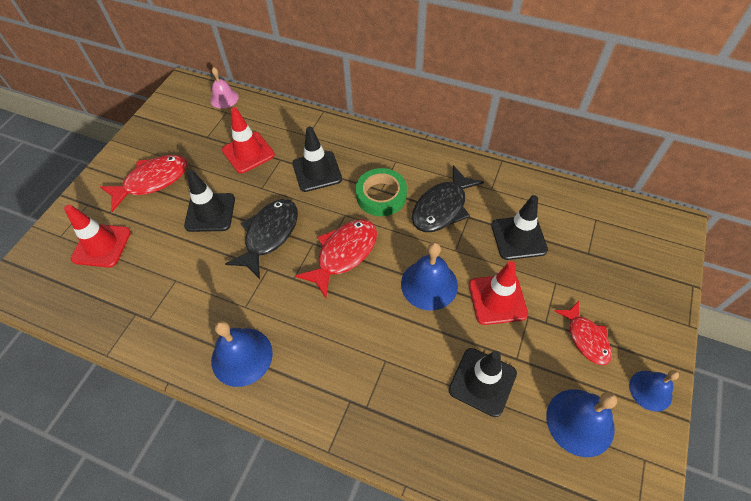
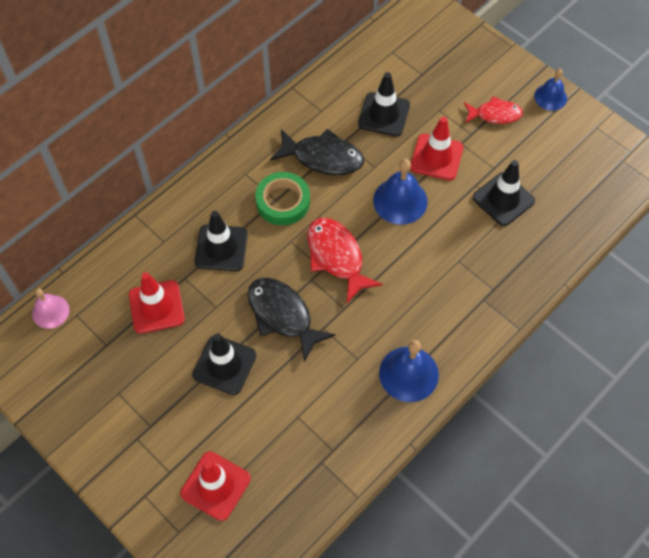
camera: 70 degrees left, 5 degrees up
red fish [100,155,188,212] -> none
black fish [412,165,484,232] -> black fish turned 45 degrees counterclockwise [270,129,364,175]
blue bell [546,389,617,457] -> none

